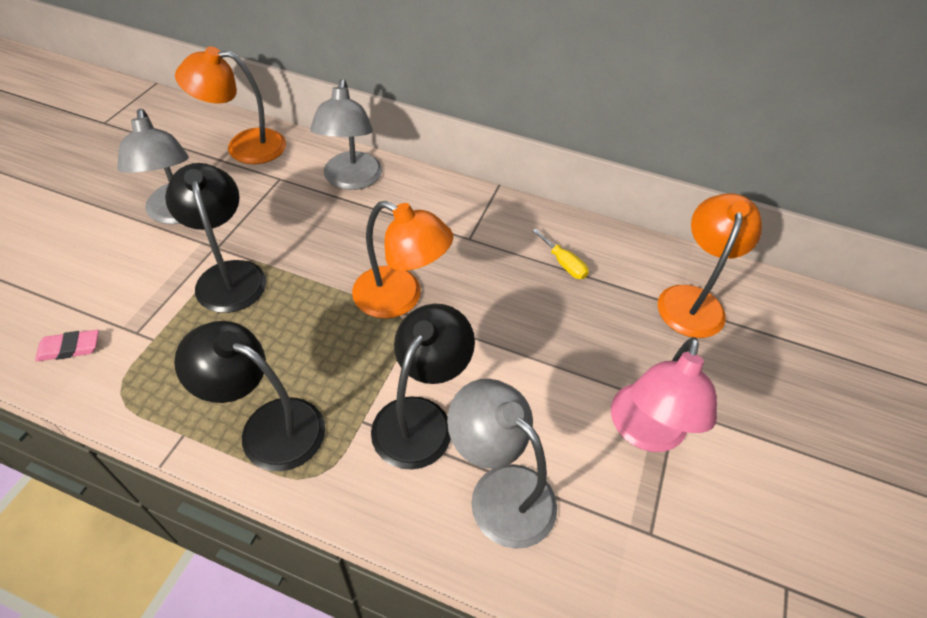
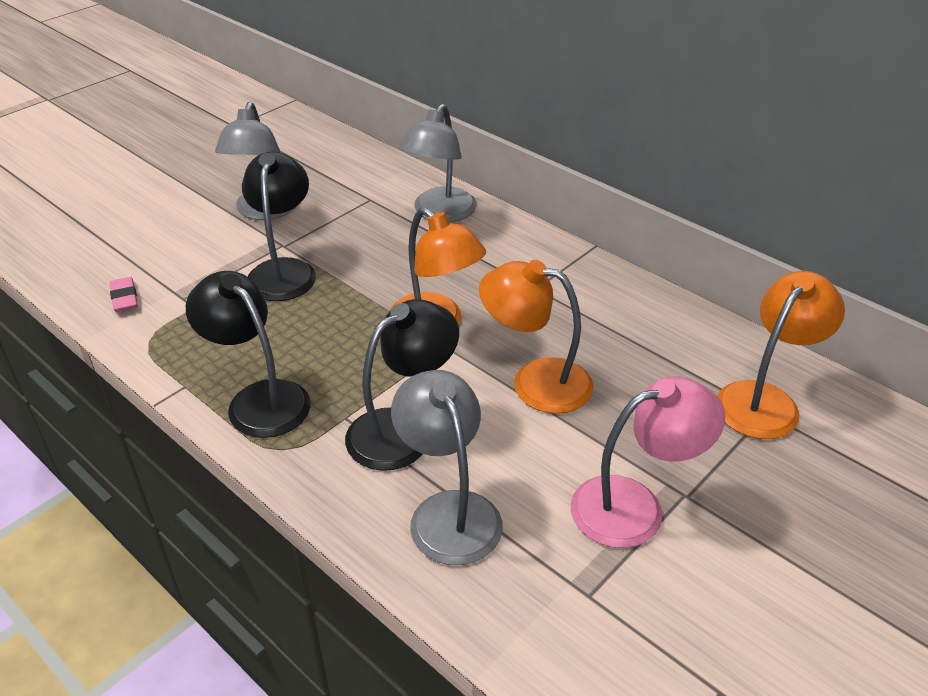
camera: 25 degrees right, 10 degrees down
pink eraser [35,330,99,361] -> pink eraser turned 60 degrees clockwise [109,277,138,312]
orange lamp [175,46,286,164] -> orange lamp moved to [479,260,594,414]
yellow screwdriver [532,229,589,279] -> none
pink lamp [611,337,717,452] -> pink lamp turned 150 degrees counterclockwise [571,376,725,548]

